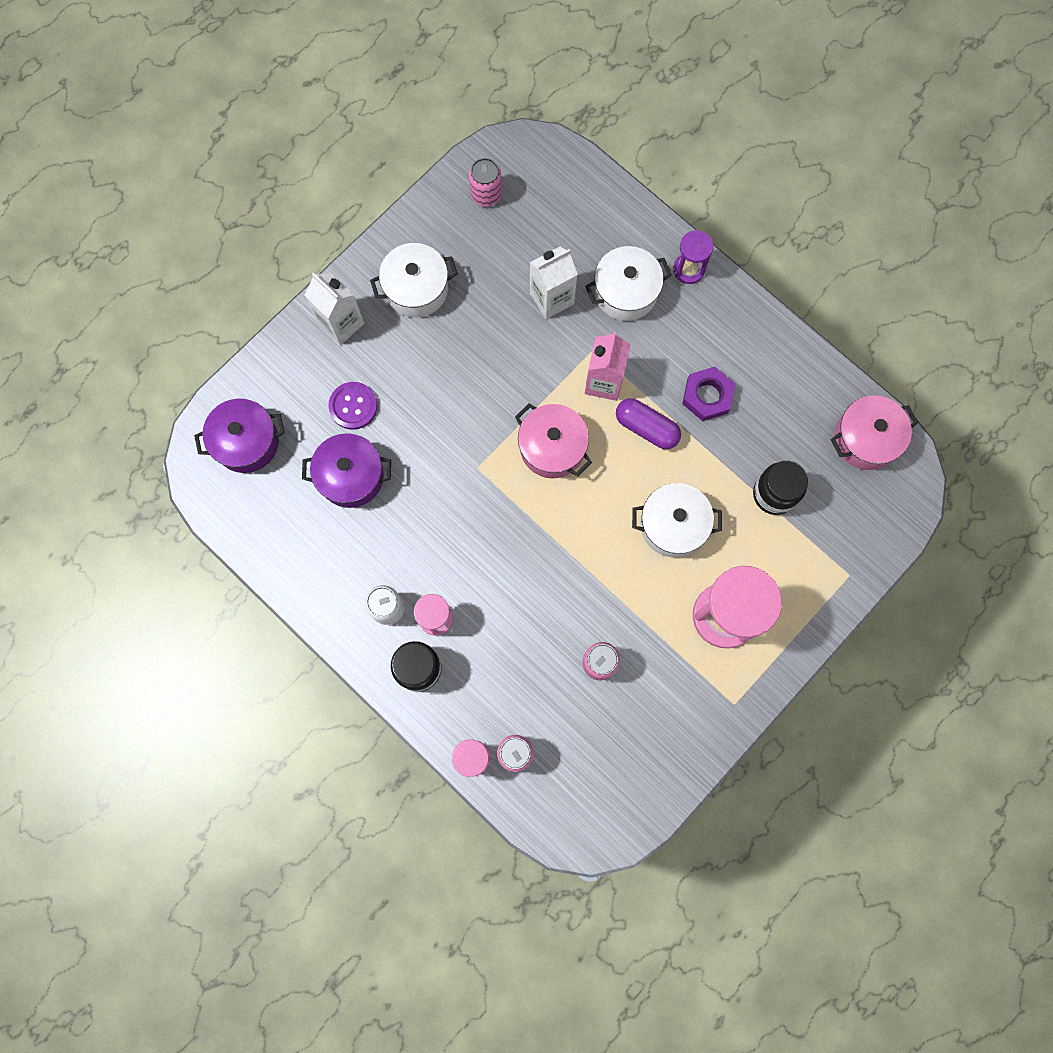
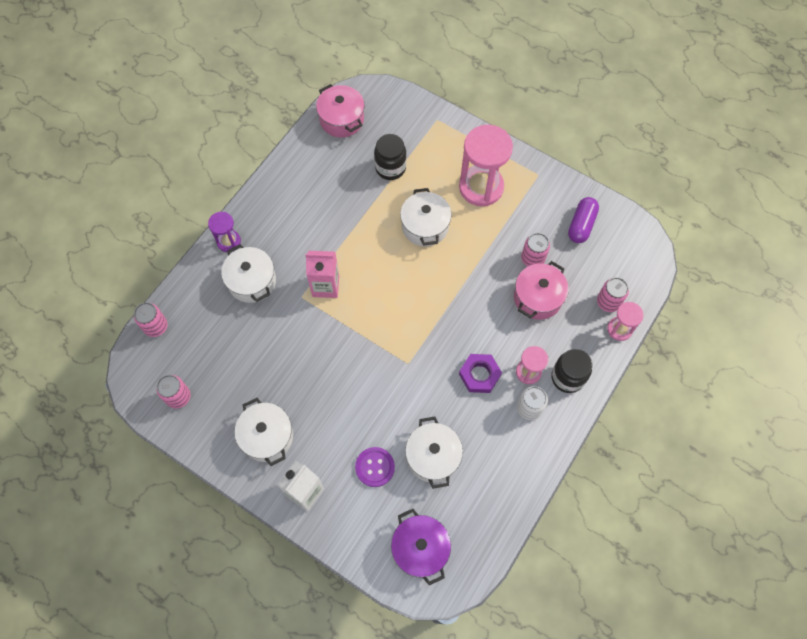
camera: 100 degrees left, 10 degrees down
purple pot [302,433,391,508] -> white pot [405,417,463,489]
pink pot [515,403,592,478] -> pink pot moved to [514,261,569,320]
white carton [530,247,578,319] -> none
purple capsule [616,398,681,449] -> purple capsule moved to [568,197,599,243]
purple nut [682,367,735,421] -> purple nut moved to [459,354,502,393]
none -> pink can [134,303,168,337]

